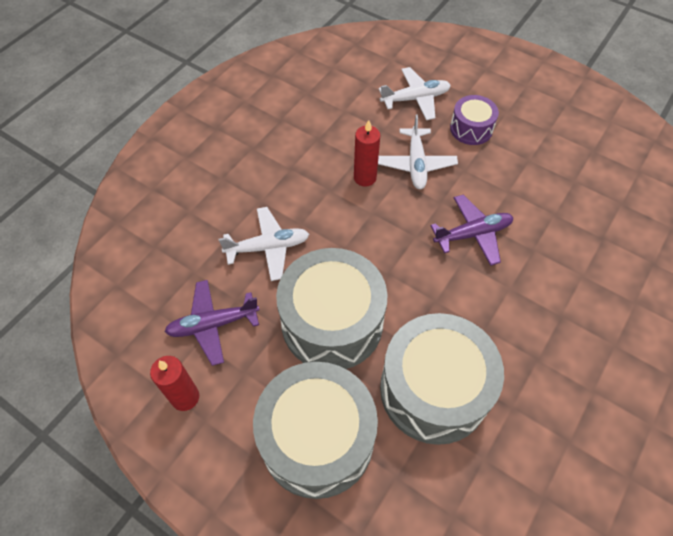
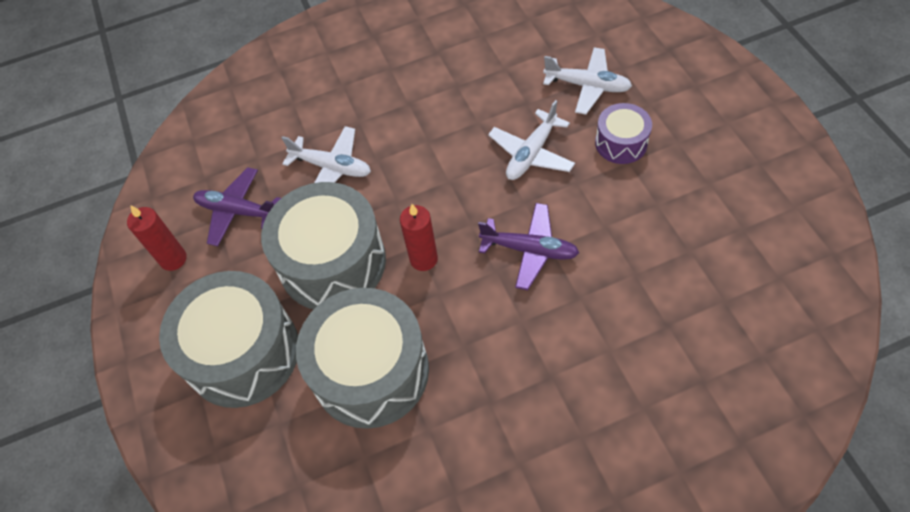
camera: 40 degrees right, 0 degrees up
red candle [354,120,380,187] -> red candle moved to [400,204,438,271]

